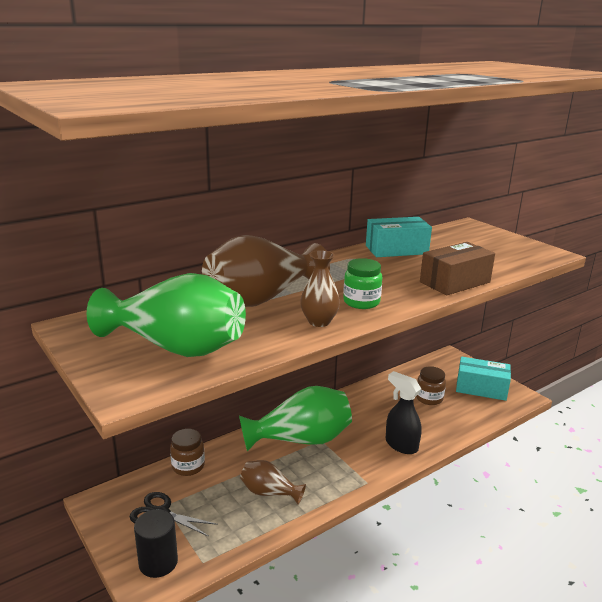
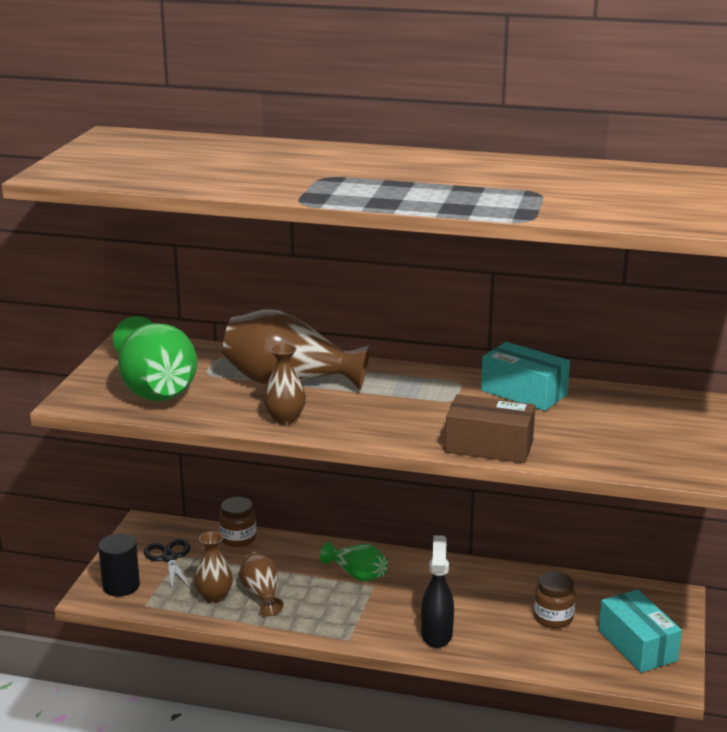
camera: 50 degrees right, 0 degrees up
green vase [239,386,352,452] -> green vase [320,542,388,581], size x0.53
green jar [343,258,382,309] -> none
none -> brown vase [194,531,233,603]

